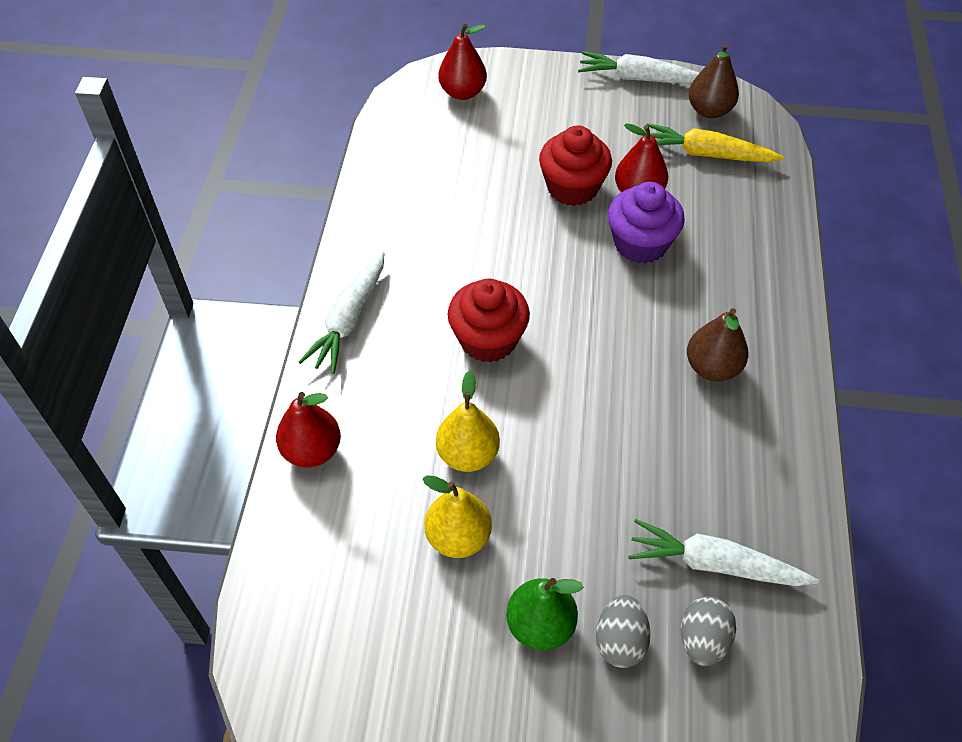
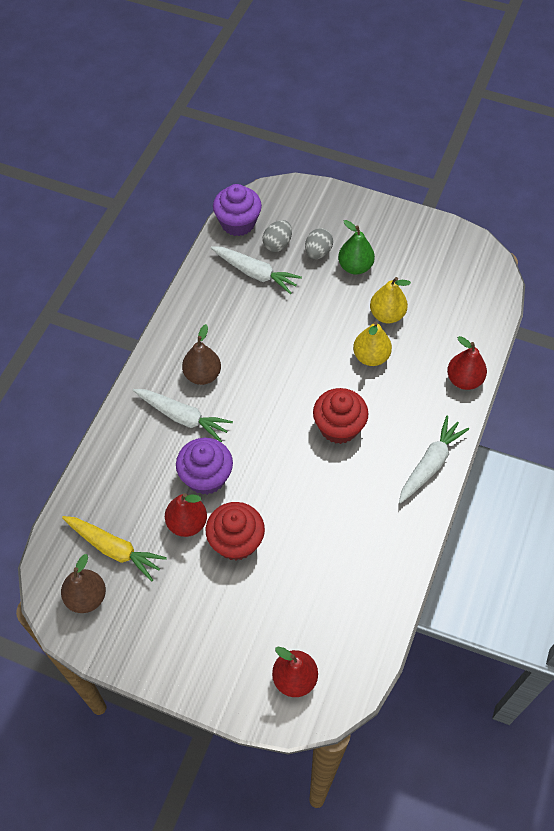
camera: 165 degrees left, 5 degrees up
white carrot [578,51,699,84] -> white carrot moved to [133,389,233,442]
none -> purple cupcake [213,184,262,236]

